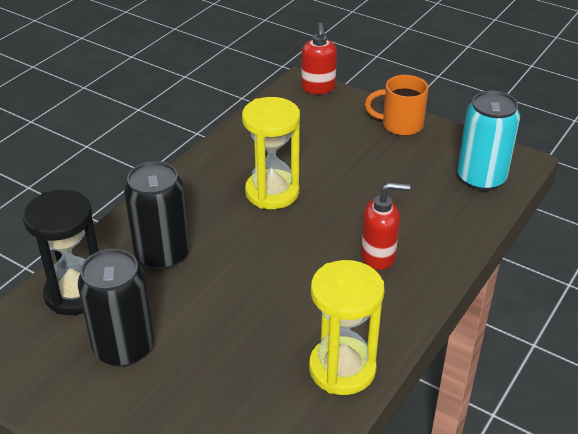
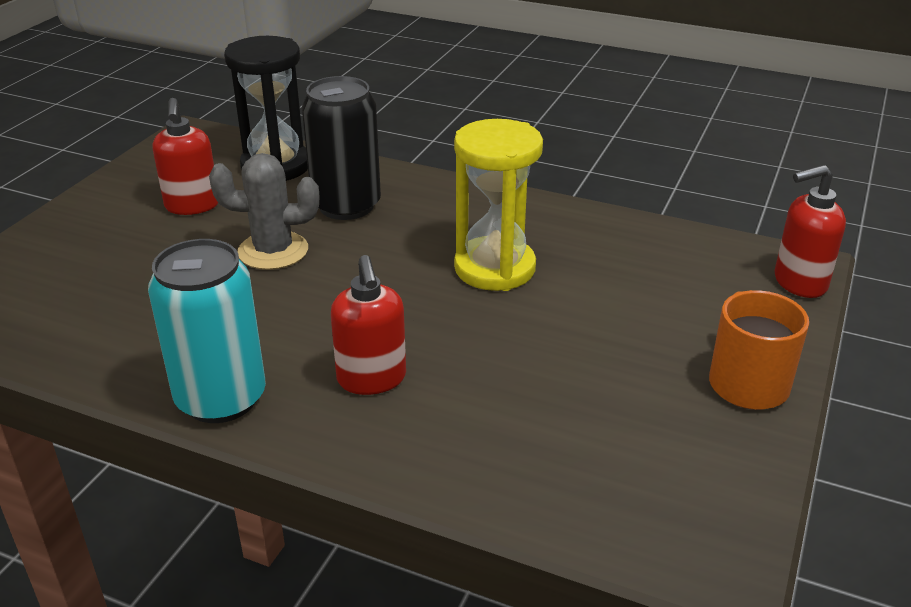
camera: 80 degrees right, 5 degrees down
black can [78,249,154,367] -> red soap dispenser [153,98,218,215]
yellow hourglass [309,260,384,395] -> none
turquoise can [457,91,520,191] -> turquoise can moved to [148,239,266,423]
none -> grey cactus [209,153,319,270]

